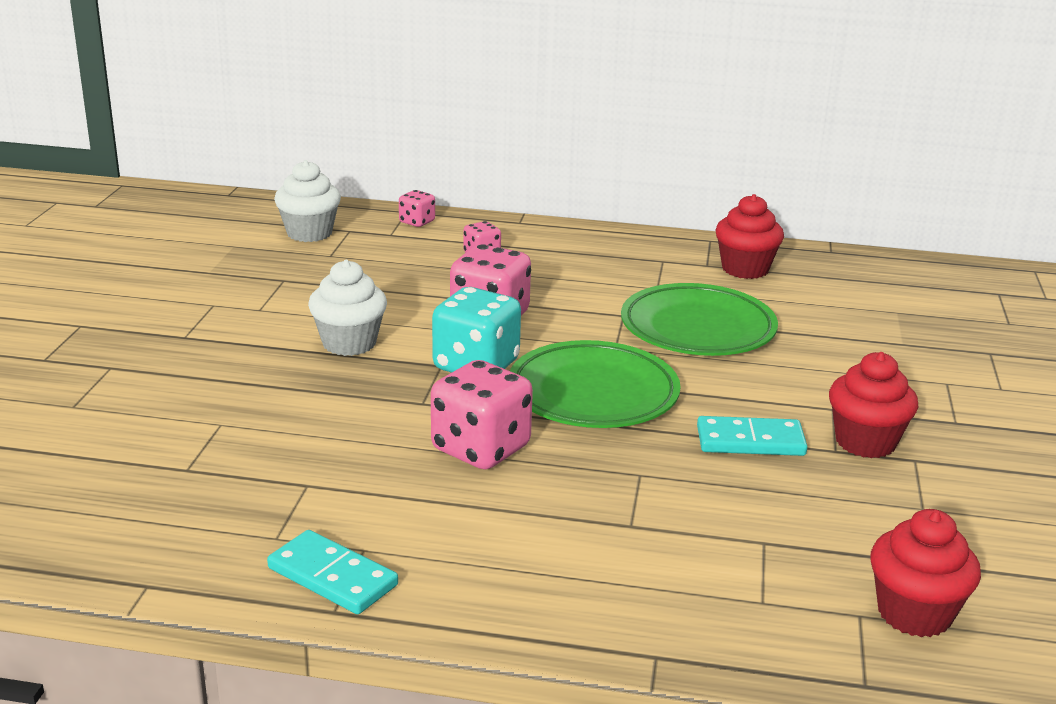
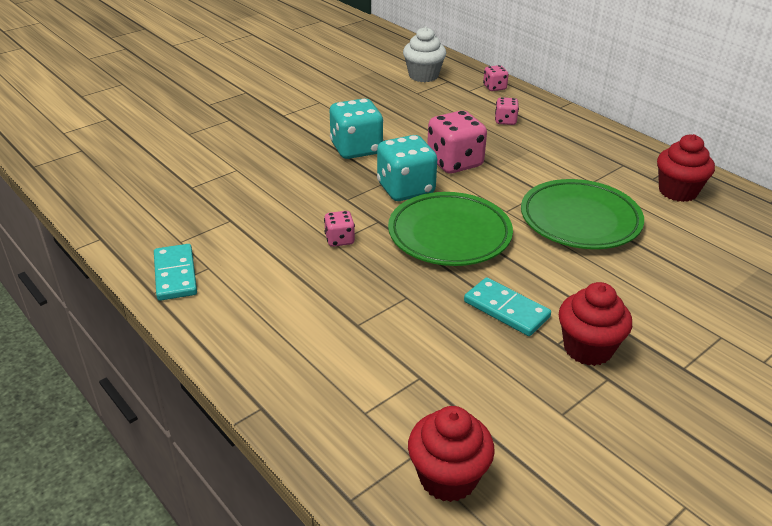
camera: 40 degrees right, 10 degrees up
white cupcake [308,260,387,356] -> turquoise dice [330,98,383,159]
pink dice [431,360,533,470] -> pink dice [324,211,355,247], size x0.51

